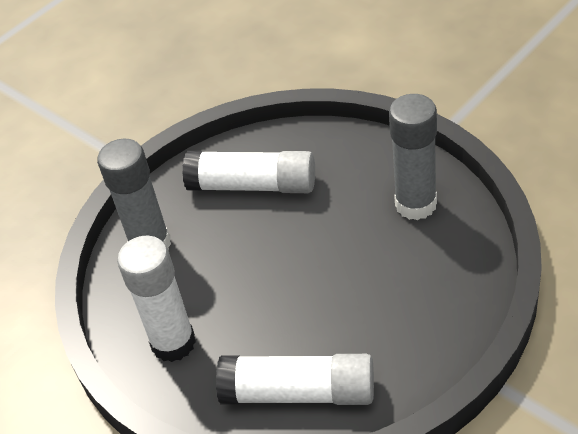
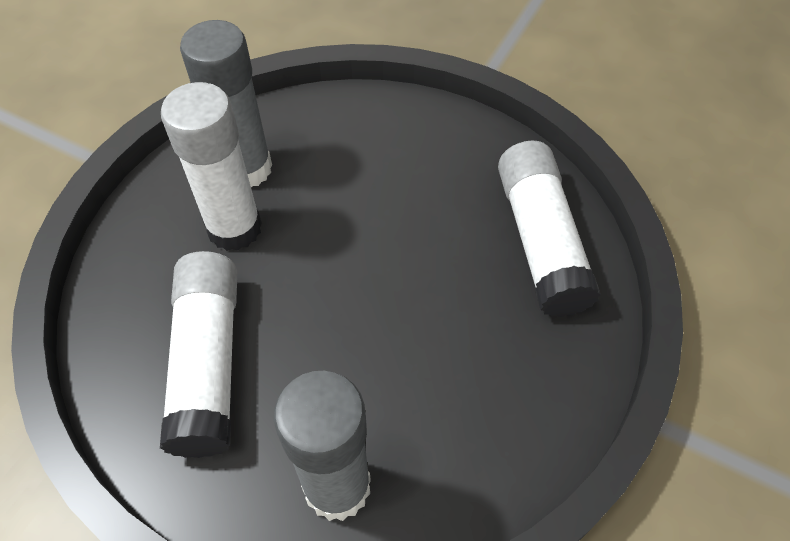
camera: 110 degrees left, 10 degrees up
white glue stick [117,235,196,362] -> white glue stick moved to [161,82,262,251]

